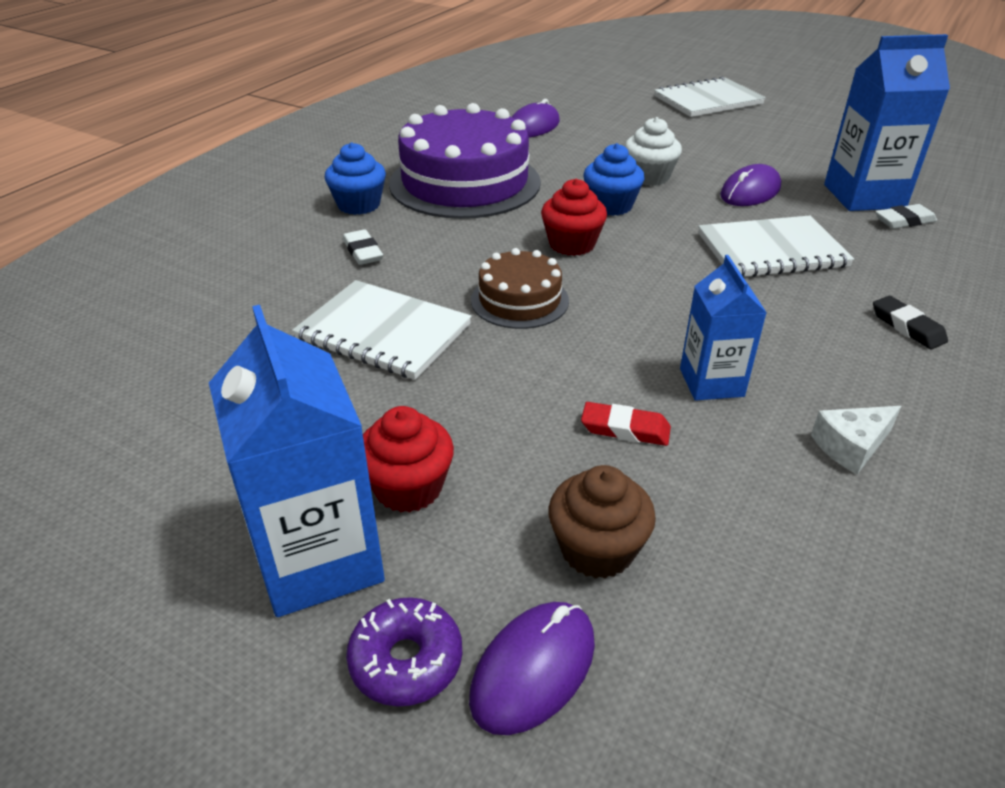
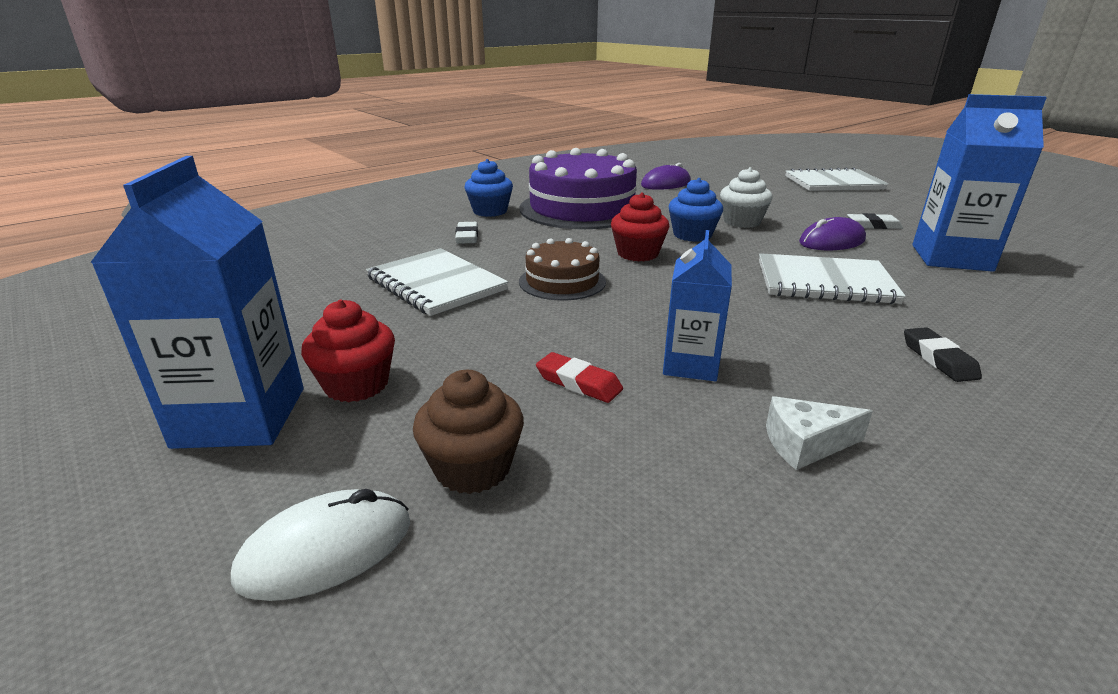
camera: 20 degrees right, 10 degrees down
purple donut [346,597,462,707] -> none
purple mouse [469,602,595,735] -> white mouse [231,489,410,601]
white eraser [875,204,937,229] -> white eraser moved to [847,213,903,229]

